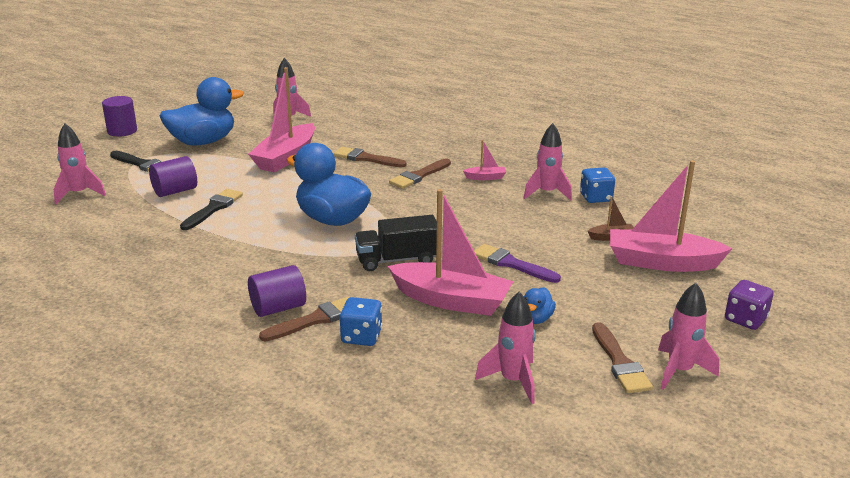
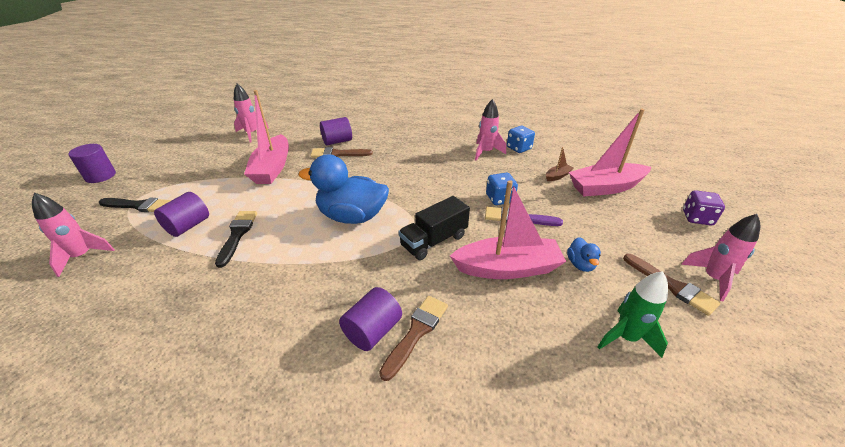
camera: 25 degrees left, 10 degrees up
blue duck [160,77,244,146] -> none
blue dice [340,297,382,346] -> blue dice moved to [486,173,518,205]
brown brush [389,158,451,189] -> none
pink boat [463,140,506,180] -> none
pink rocket [475,292,536,404] -> green rocket [598,271,668,358]
none -> purple cylinder [320,117,352,145]

